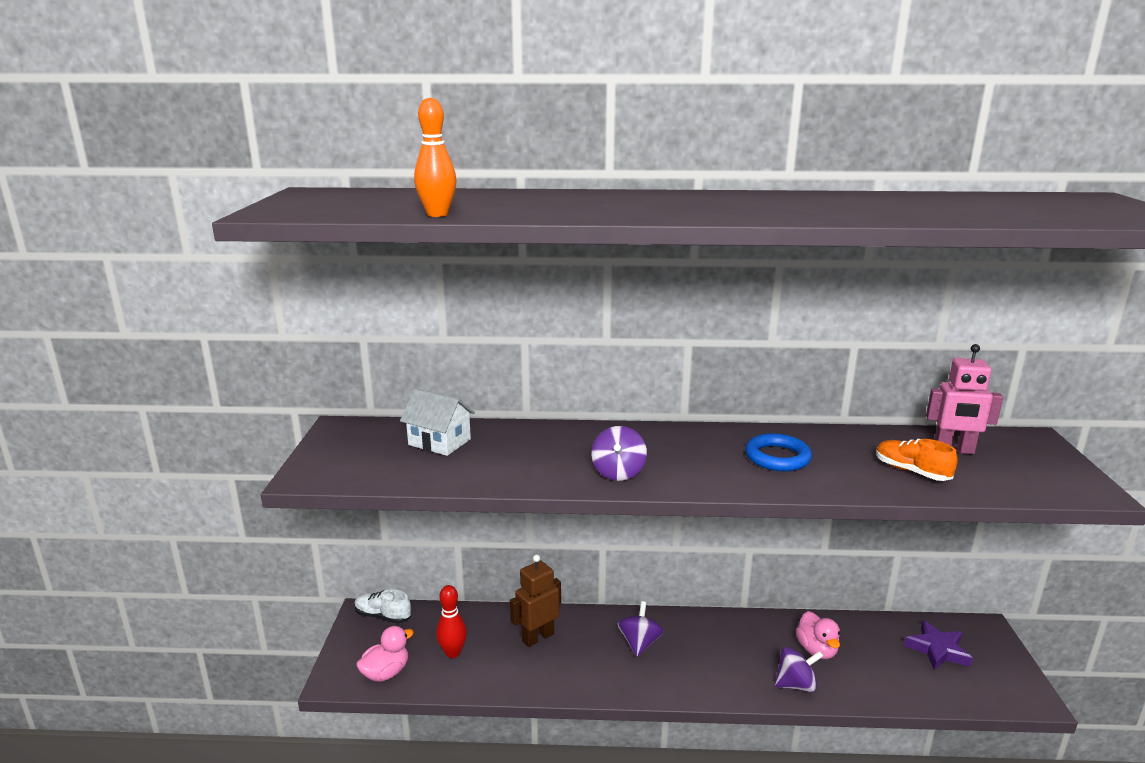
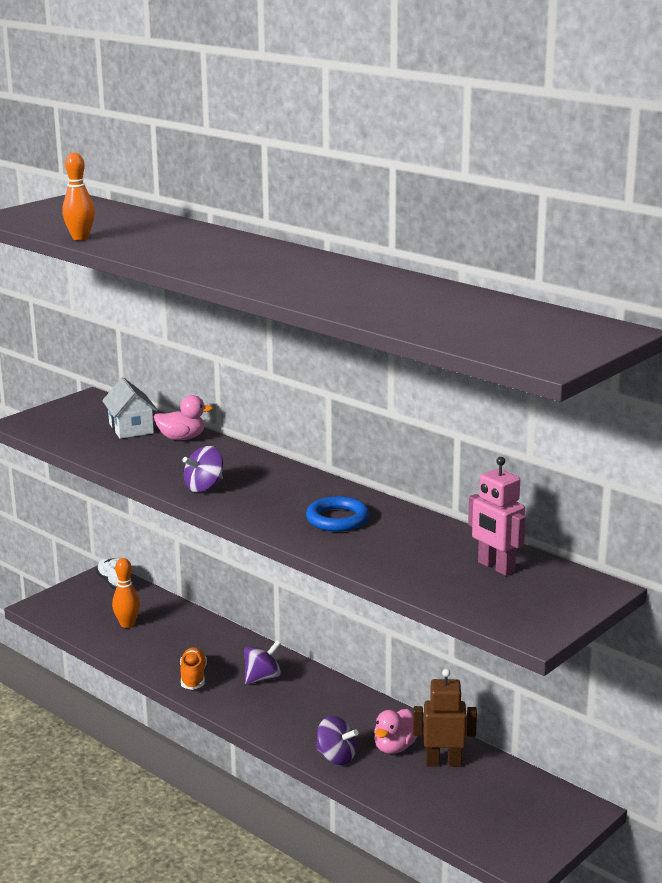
camera: 40 degrees right, 0 degrees up
pink duck [356,626,414,682] -> pink duck moved to [154,395,213,440]
red bowling pin [436,585,467,658] -> orange bowling pin [112,558,140,628]
brown robot [510,554,561,647] -> brown robot moved to [413,669,477,767]
orange shoe [876,439,958,481] -> orange shoe moved to [180,647,207,690]
purple star [904,620,973,670] -> none

